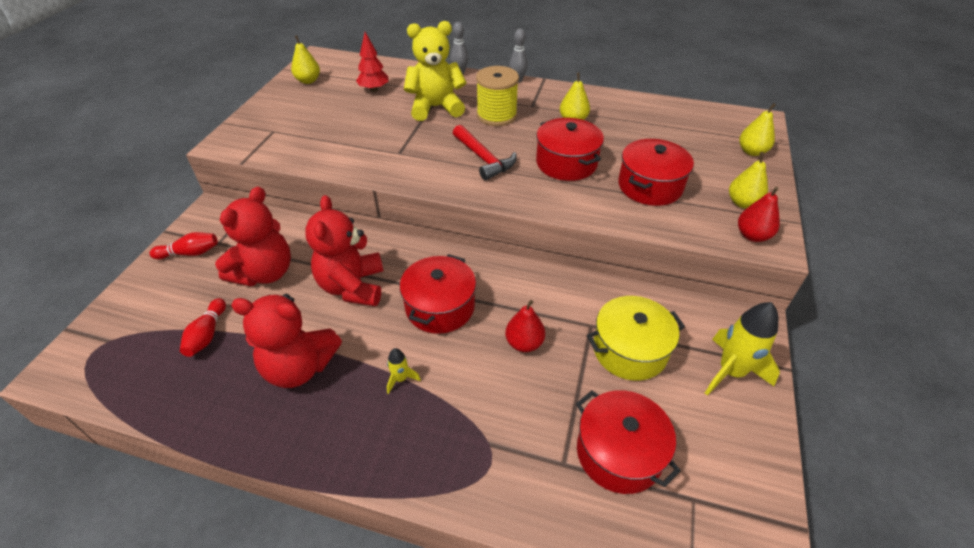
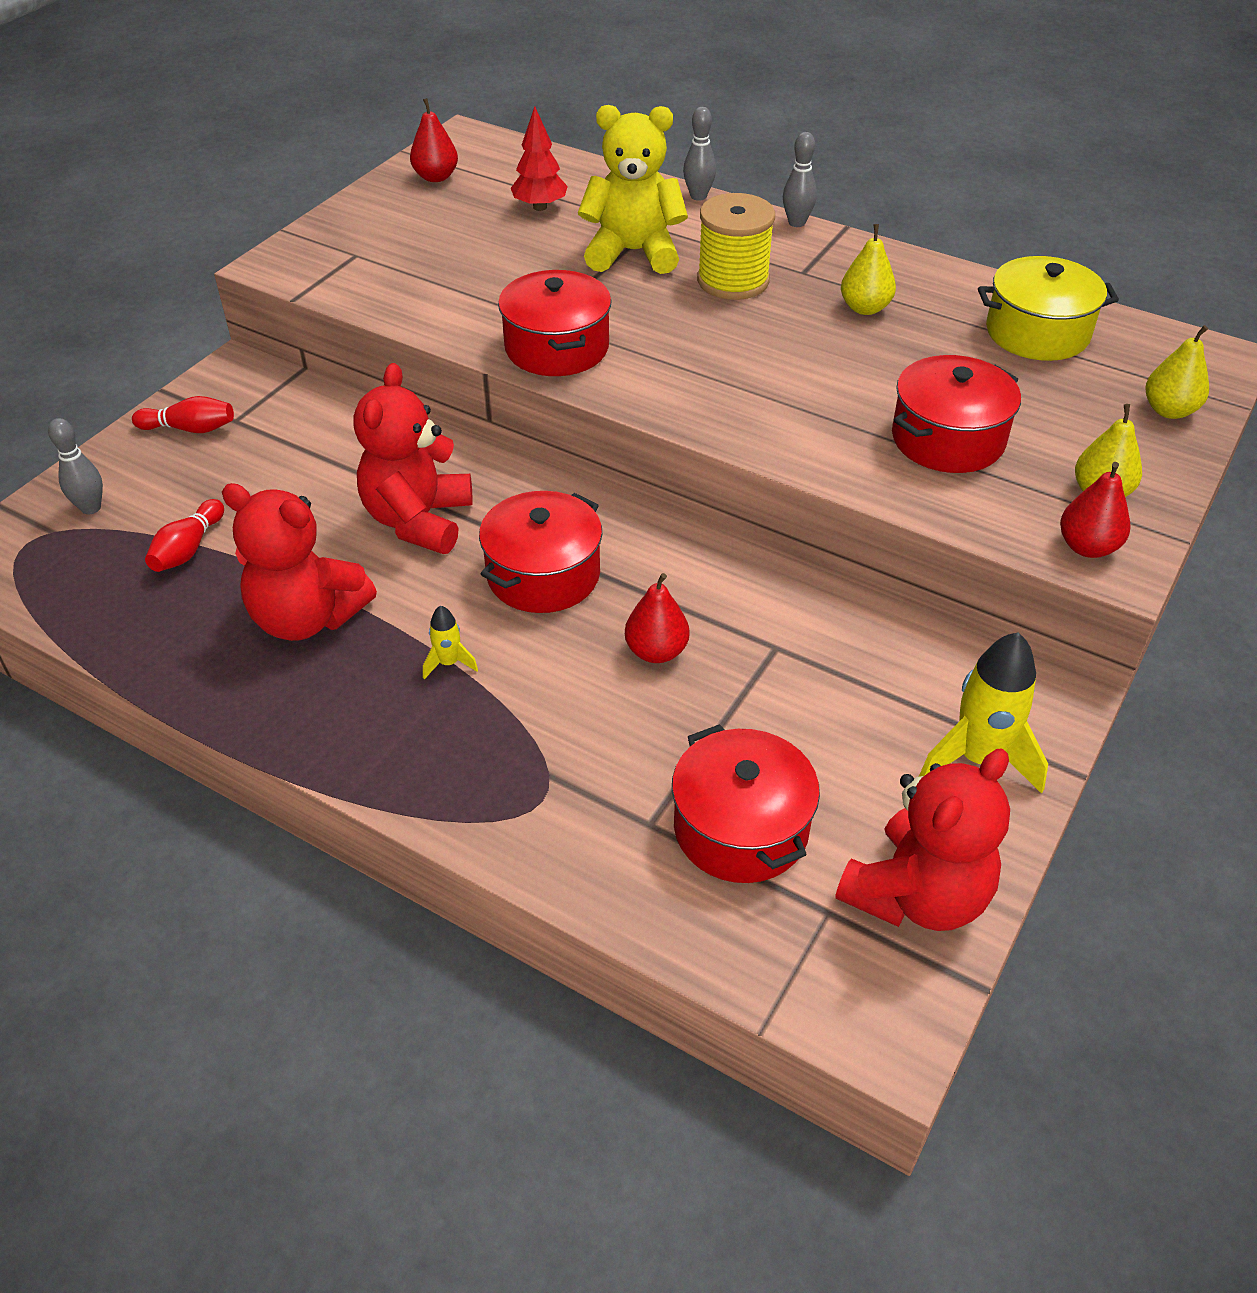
camera: 15 degrees right, 0 degrees up
red teddy bear [215,187,291,286] -> red teddy bear moved to [836,748,1010,931]
yellow pear [291,35,320,84] -> red pear [410,98,458,182]
red hammer [453,125,516,180] -> none
red pot [536,118,604,181] -> red pot moved to [498,270,612,376]
yellow pot [587,296,685,381] -> yellow pot moved to [978,256,1119,361]
none -> grey bowling pin [48,418,103,514]

